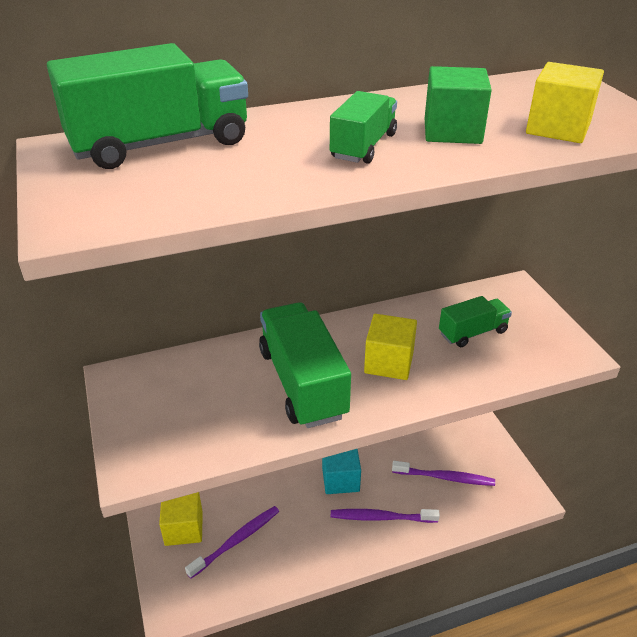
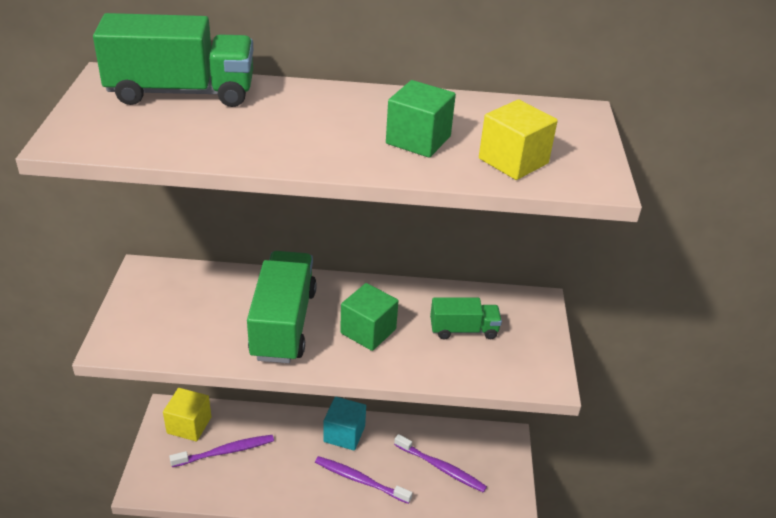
camera: 20 degrees right, 0 degrees up
green truck [330,91,397,164] -> none
yellow cube [364,314,417,380] -> green cube [340,283,399,351]

